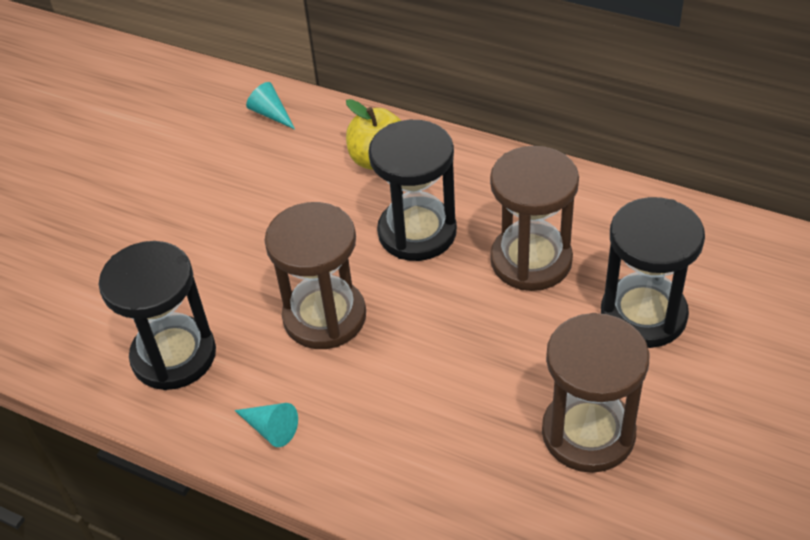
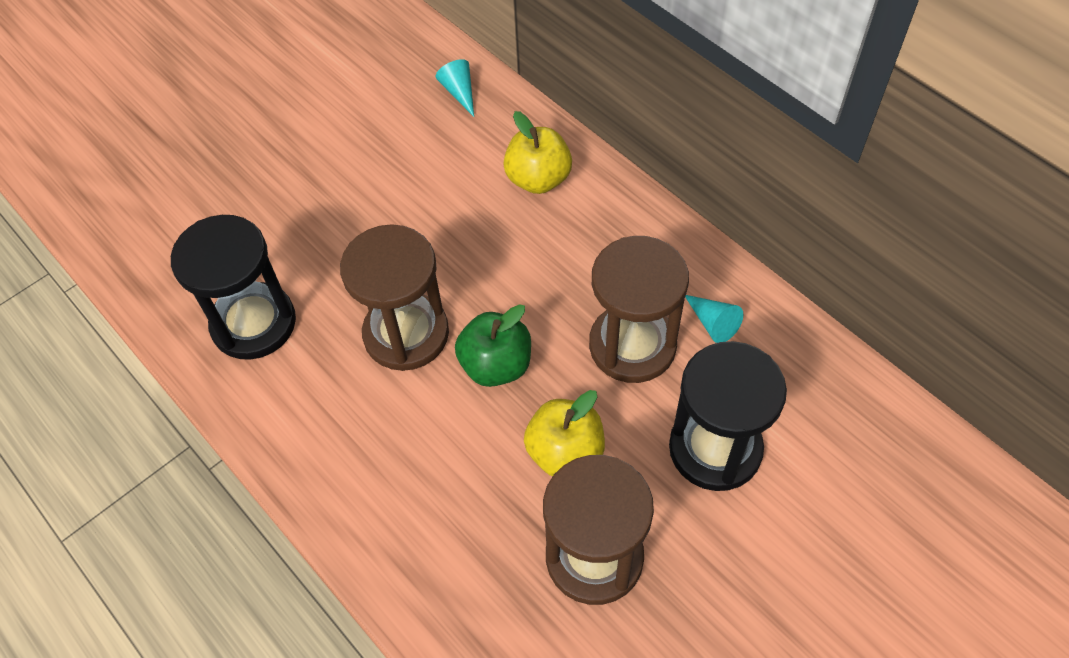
camera: 20 degrees right, 10 degrees up
turquoise cone [234,403,298,447] -> turquoise cone moved to [685,295,743,343]
black hourglass [368,120,457,261] -> none
none -> green apple [455,304,531,387]
none -> yellow apple [524,390,605,476]

